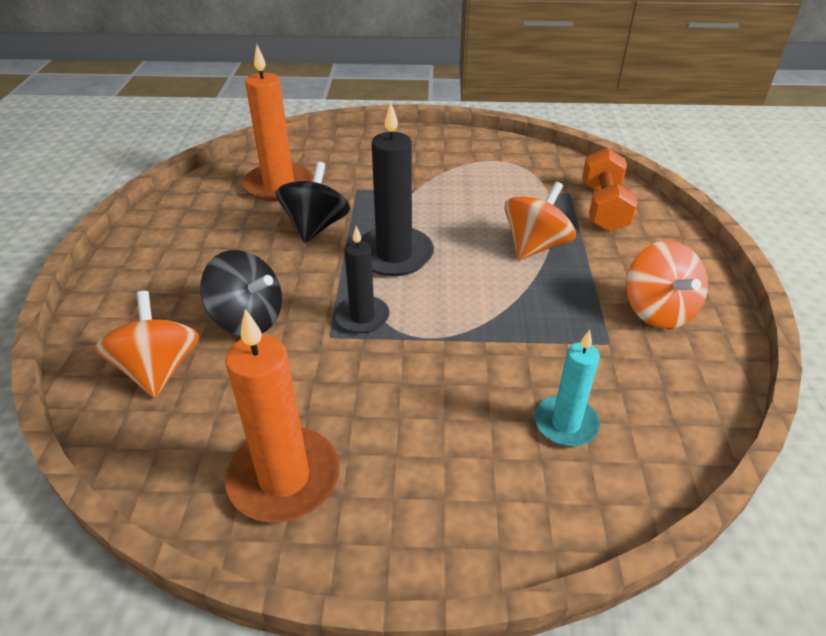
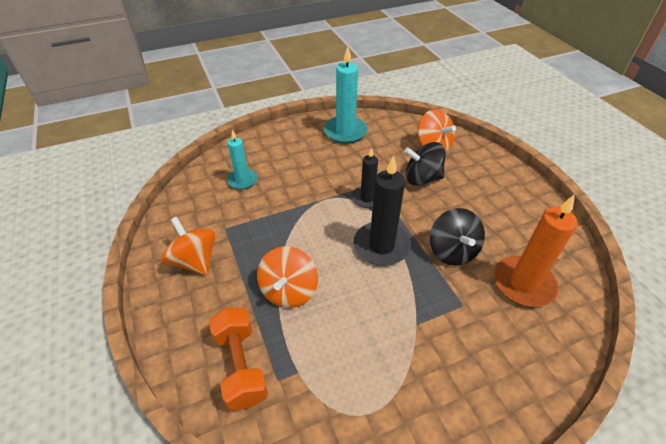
camera: 155 degrees right, 5 degrees up
orange candle [225,309,340,523] -> turquoise candle [324,46,368,143]

